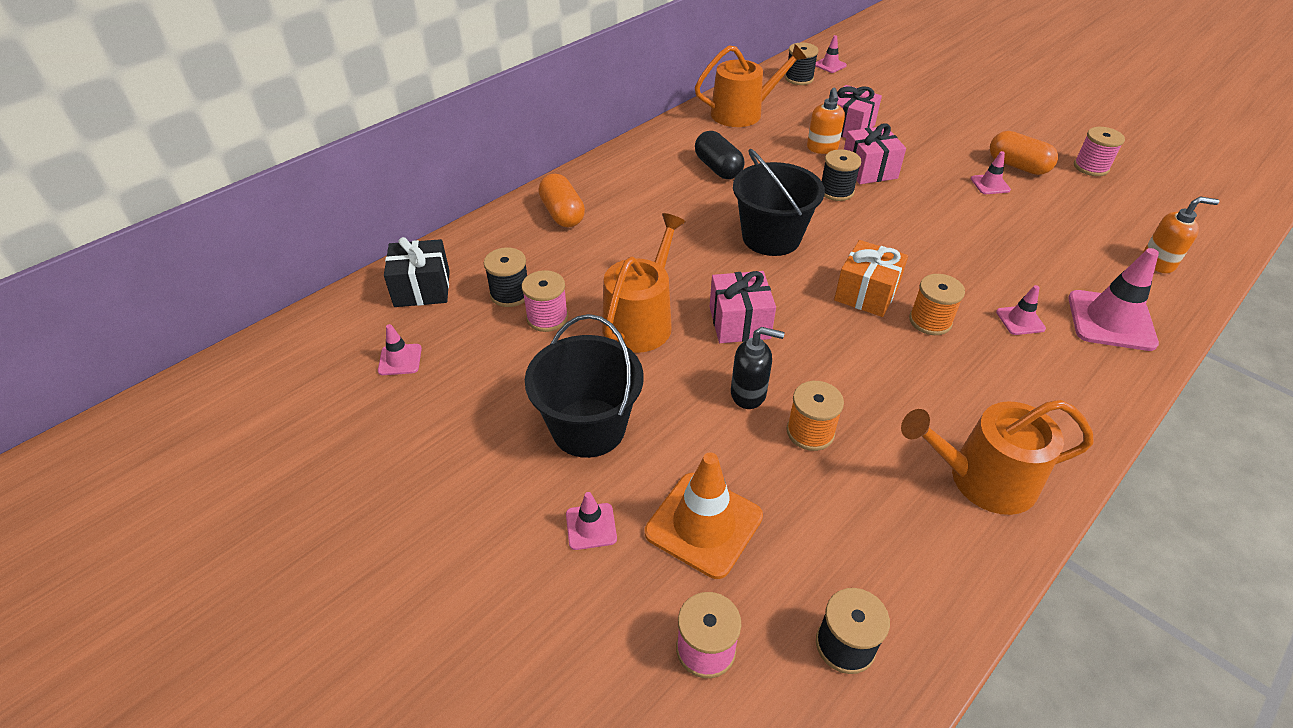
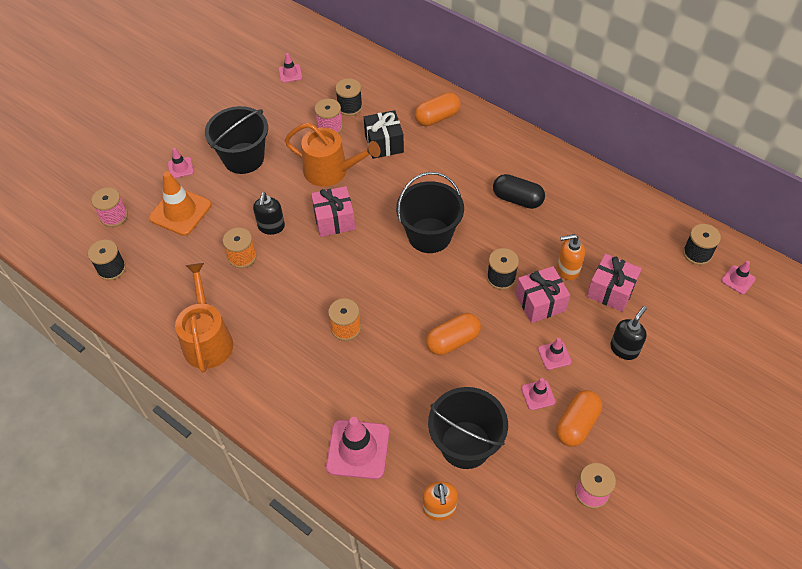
camera: 85 degrees right, 10 degrees up
black gift [384,237,450,307] -> black gift moved to [364,110,404,159]
orange watering can [695,44,807,127] -> none
black capsule [695,131,745,179] -> black capsule turned 60 degrees clockwise [493,174,545,209]
orange gift [834,240,908,317] -> none
pink traffic cone [996,285,1046,335] -> pink traffic cone moved to [538,338,572,370]
none -> orange capsule [426,313,481,355]
none -> black bucket [428,387,508,469]
none -> black soap dispenser [610,306,647,360]

